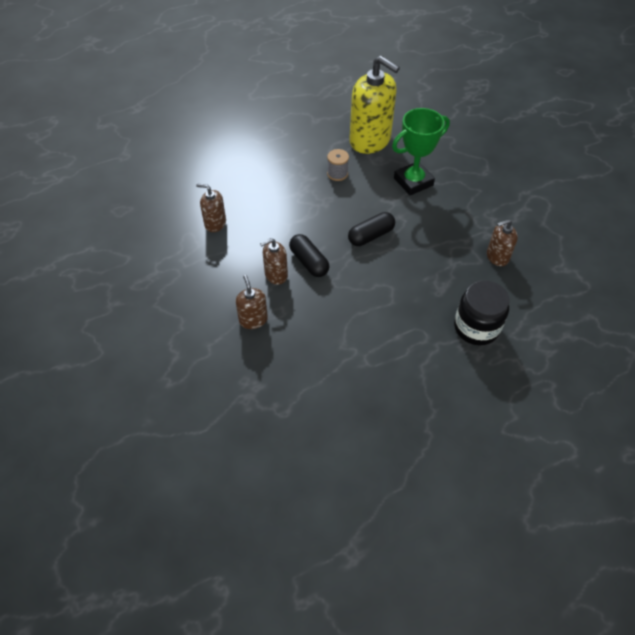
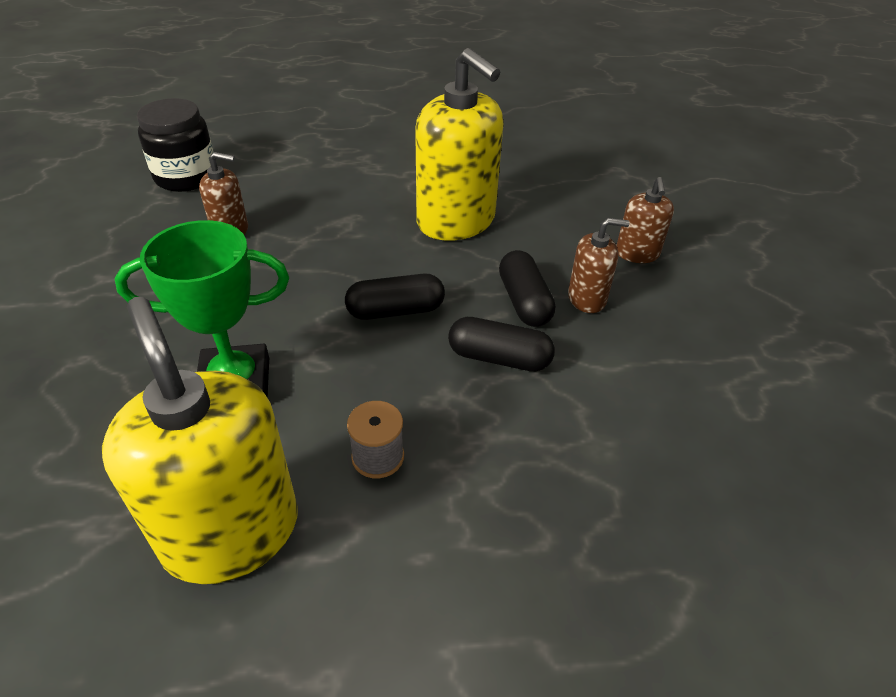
camera: 160 degrees left, 10 degrees down
brown soap dispenser [196,183,226,232] -> none
black jar [454,280,509,345] -> black jar moved to [137,98,214,192]
none -> yellow soap dispenser [415,48,503,241]
none -> black capsule [448,317,555,371]

